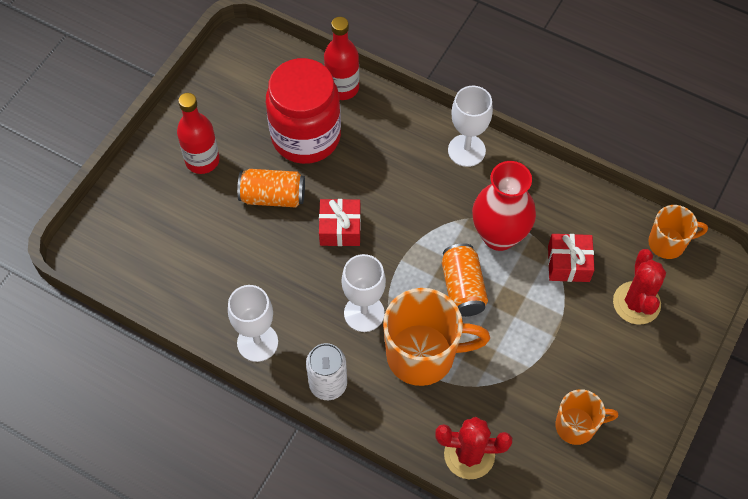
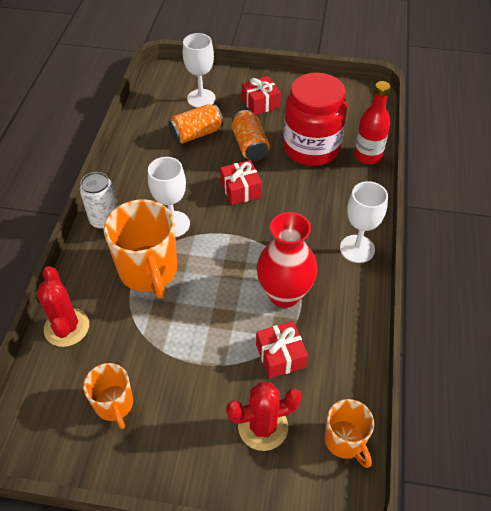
camera: 70 degrees right, 10 degrees down
red bottle [177,93,220,174] -> red gift [242,76,281,115]
white goblet [228,285,278,362] -> white goblet moved to [183,33,215,108]
orange can [442,243,488,317] -> orange can moved to [168,104,223,143]

